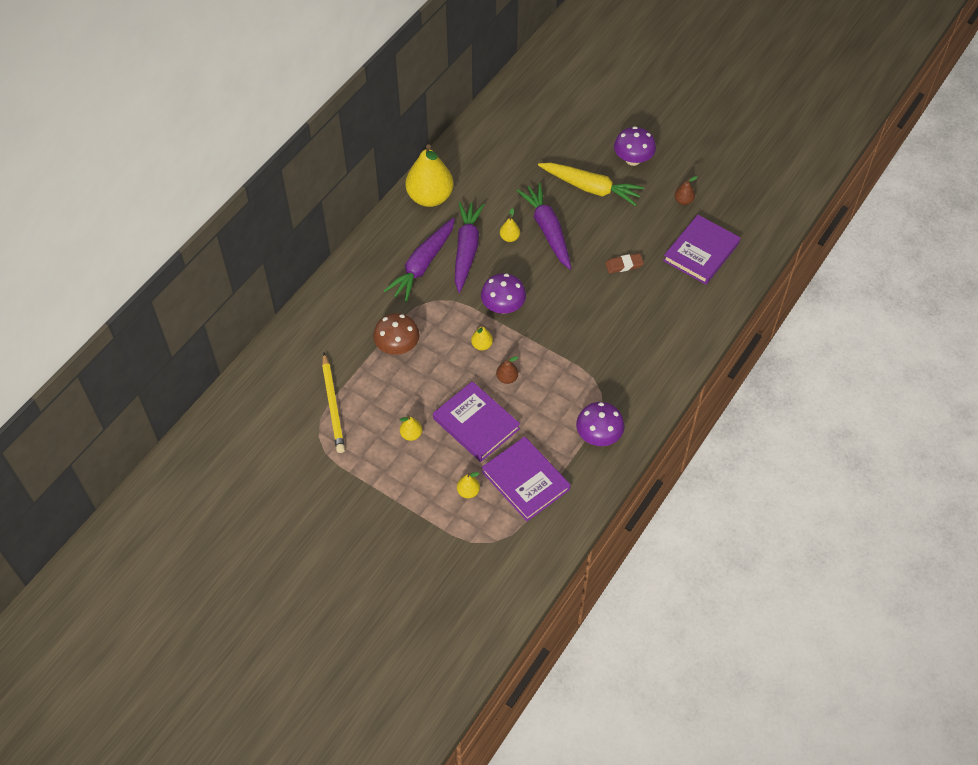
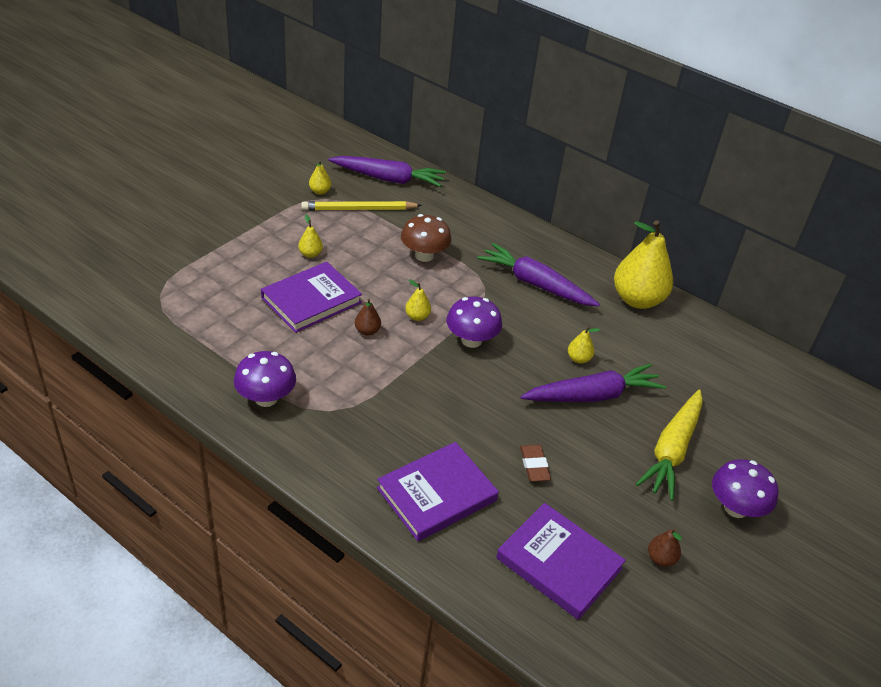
camera: 90 degrees right, 15 degrees down
purple carrot [455,202,485,293] -> purple carrot moved to [329,156,446,187]
yellow pear [457,472,480,498] -> yellow pear moved to [309,160,331,195]
purple book [482,436,571,521] -> purple book moved to [377,442,499,541]

